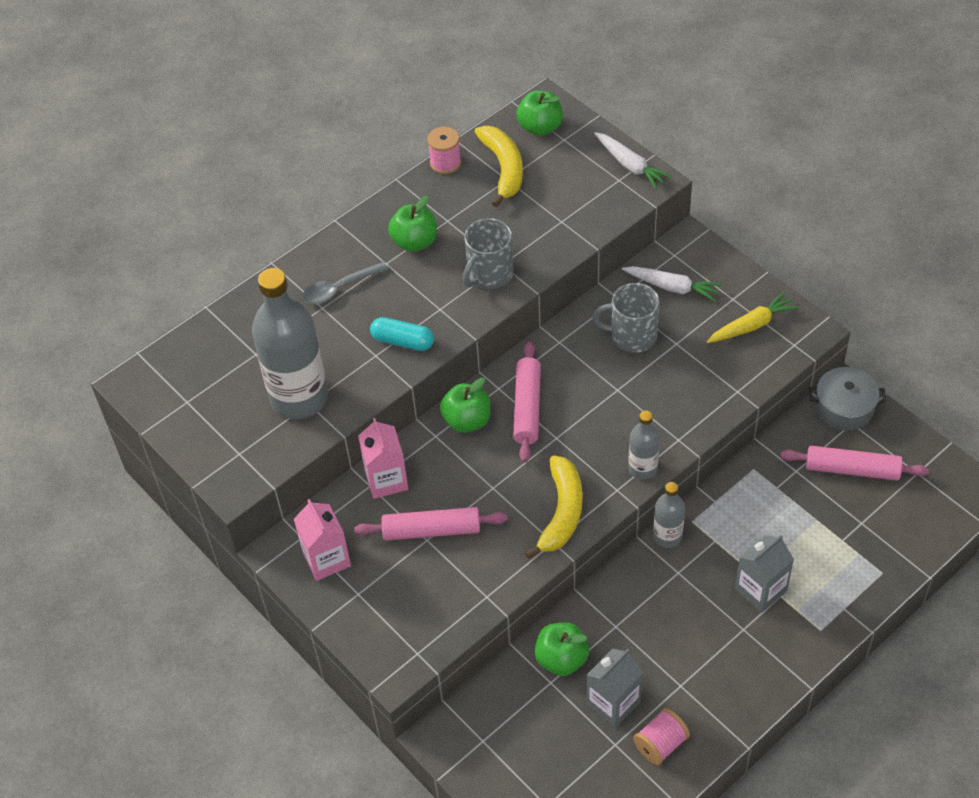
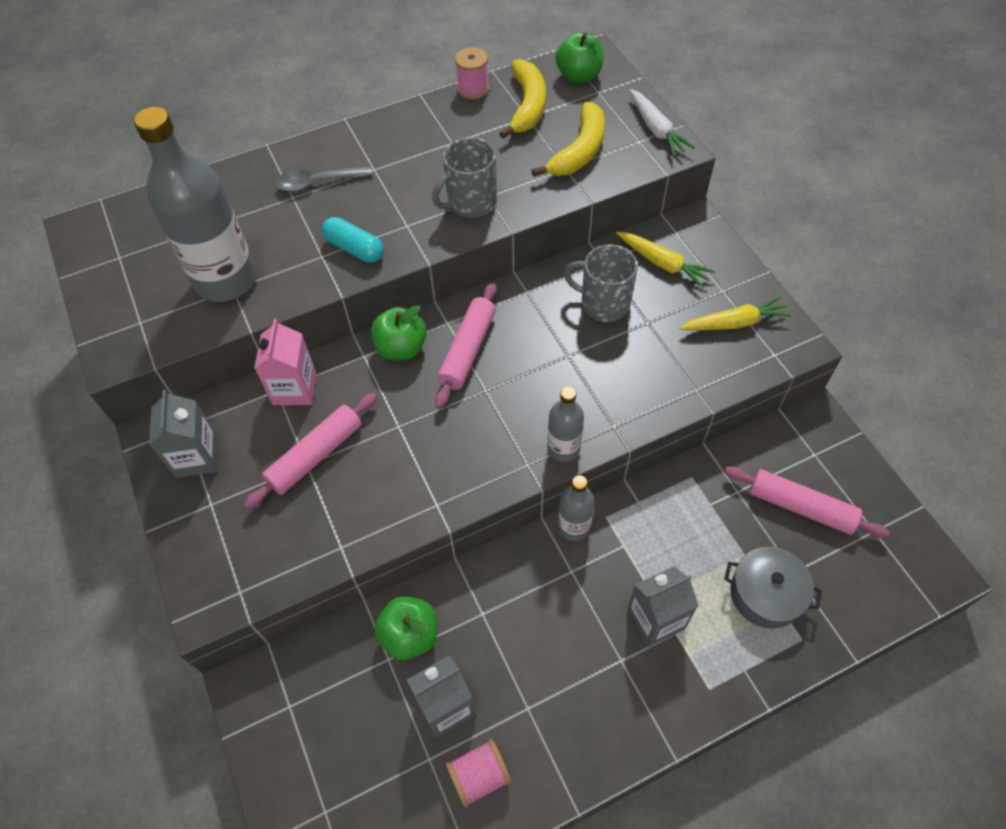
camera: 15 degrees right, 5 degrees up
pink carton [294,499,351,581] -> grey carton [149,390,218,478]
pink rolling pin [354,507,508,541] -> pink rolling pin turned 60 degrees counterclockwise [244,393,377,509]
green apple [388,196,437,252] -> none
yellow banana [525,455,583,559] -> yellow banana moved to [532,102,605,177]
white carrot [622,266,721,302] -> yellow carrot [616,232,715,288]
grey pot [809,367,886,431] -> grey pot moved to [724,547,822,629]

